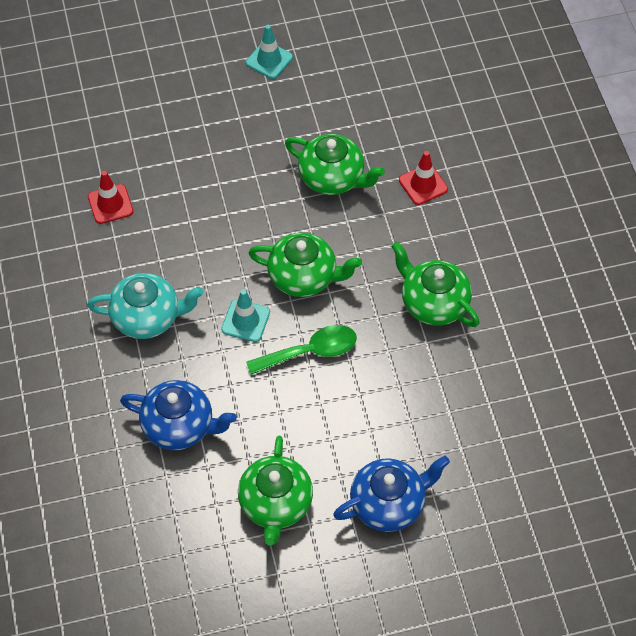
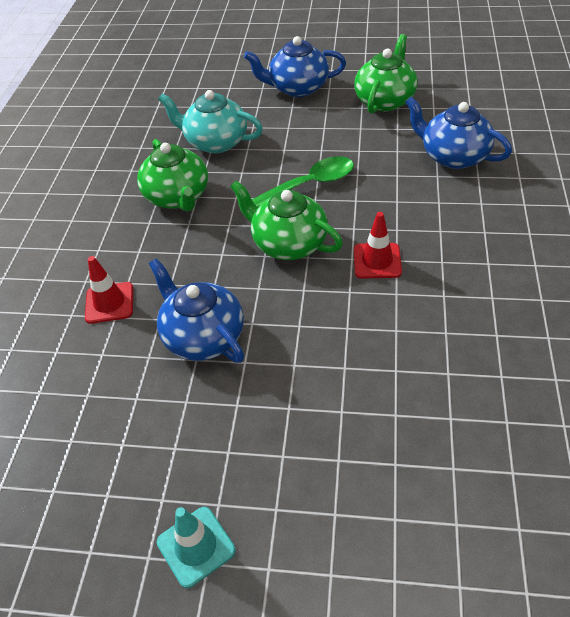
camera: 155 degrees left, 10 degrees down
turquoise teapot [87,273,204,339] -> turquoise teapot moved to [158,90,263,154]
red traffic cone [88,171,133,224] -> red traffic cone moved to [354,212,402,279]
turquoise traffic cone [221,289,270,342] -> none
green spoon [246,325,357,375] -> green spoon turned 150 degrees clockwise [252,156,354,207]
green teapot [285,134,385,195] -> blue teapot [149,258,244,363]

